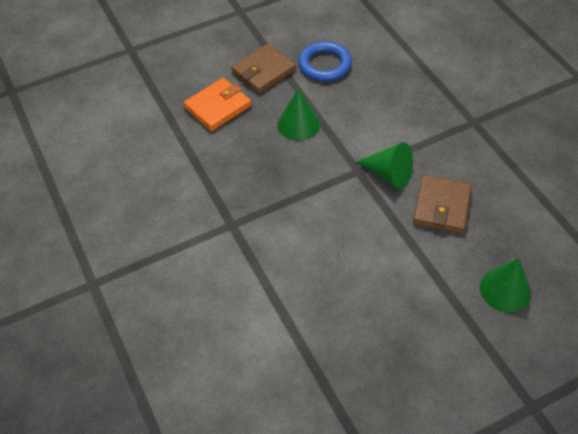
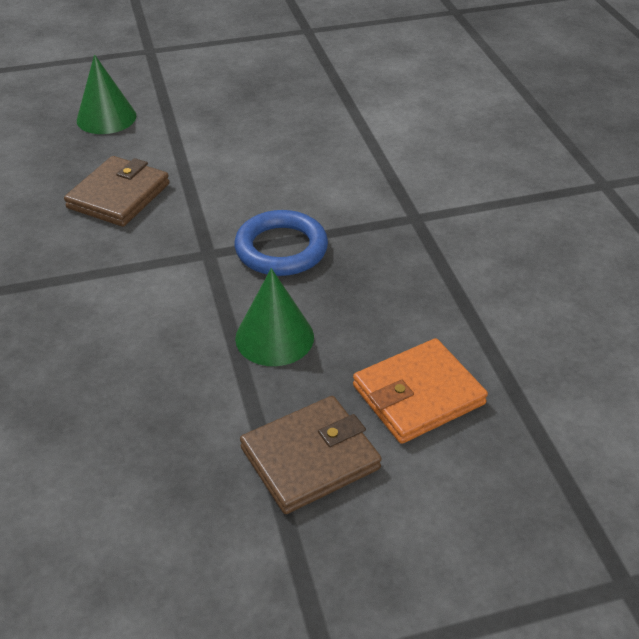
camera: 170 degrees left, 10 degrees down
blue ring [298,41,352,81] -> blue ring moved to [234,210,328,276]
green cone [356,142,413,189] -> none

